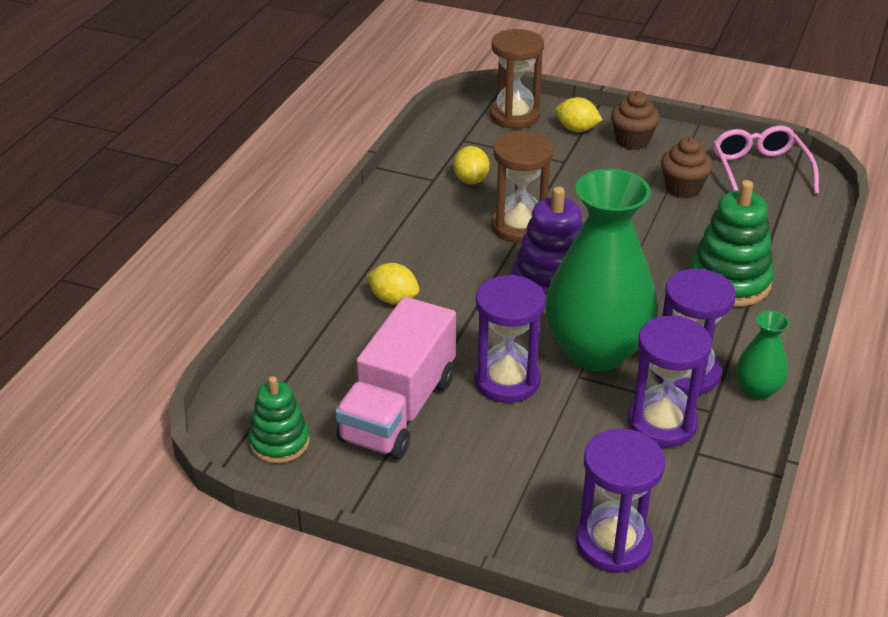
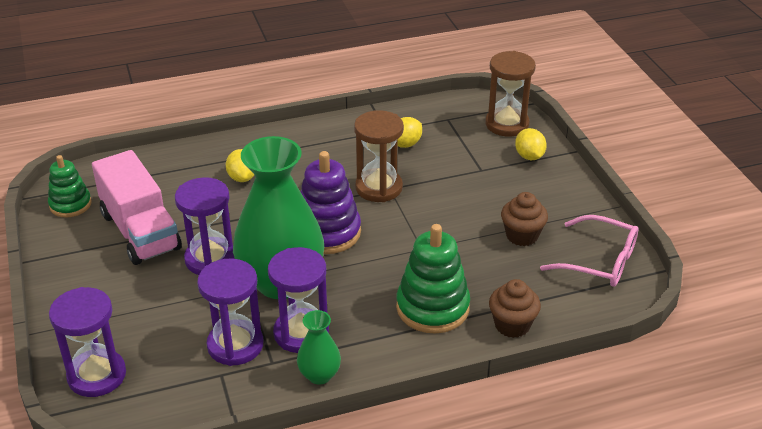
camera: 50 degrees right, 0 degrees up
pink truck [335,297,456,460] -> pink truck turned 105 degrees counterclockwise [92,150,182,265]
brown cupcake [611,91,660,150] -> brown cupcake moved to [489,279,541,338]
pink glasses [713,125,819,194] -> pink glasses turned 75 degrees clockwise [540,215,638,287]

